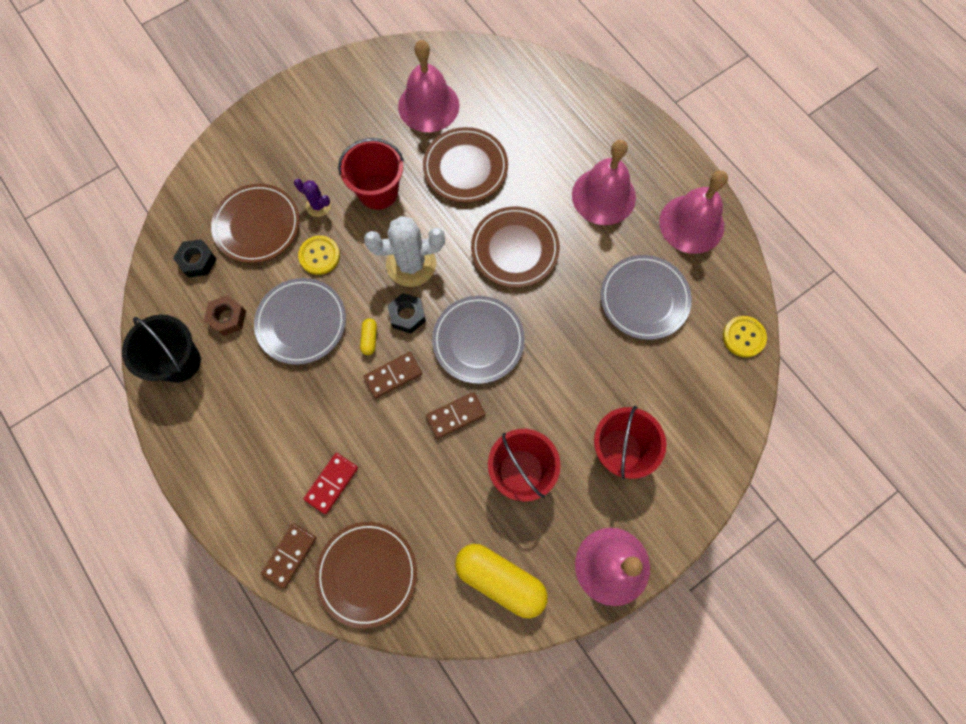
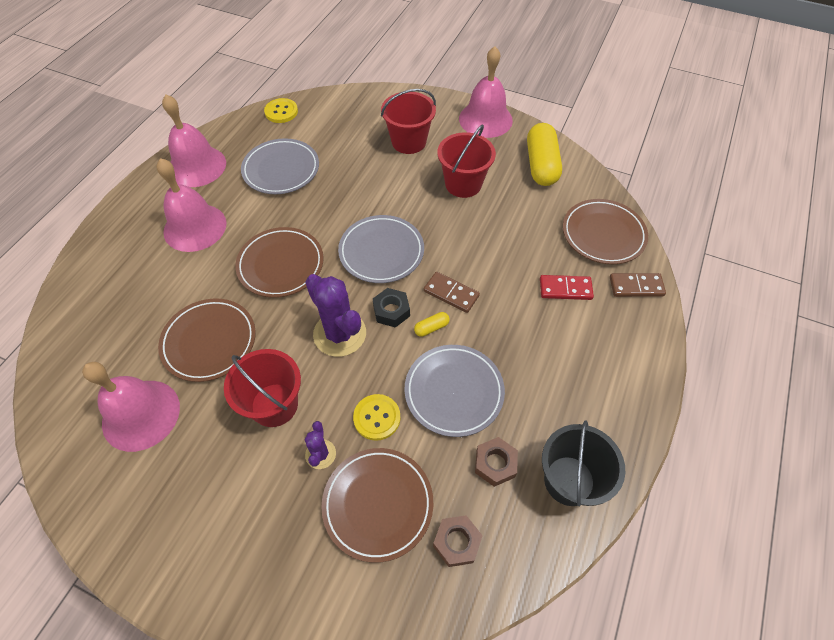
camera: 120 degrees left, 15 degrees down
black nut [173,239,217,277] -> brown nut [433,515,483,567]
white cactus [364,216,445,287] -> purple cactus [305,274,366,357]
brown domino [426,392,485,439] -> none

